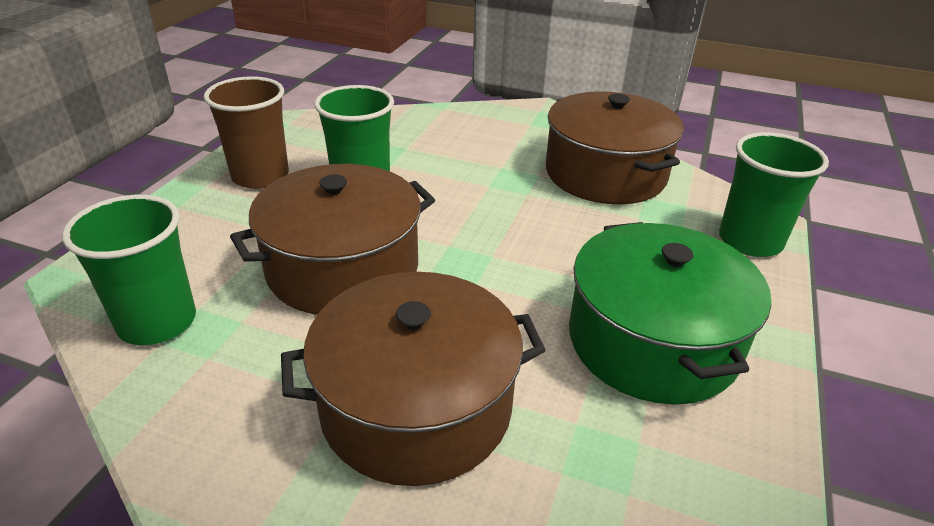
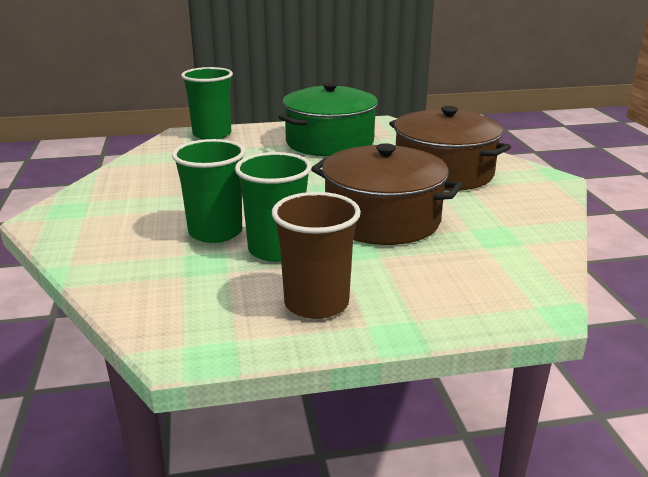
camera: 120 degrees left, 10 degrees down
green cup [62,195,196,345] -> green cup moved to [172,139,245,243]
brown pot [546,91,684,204] -> none

